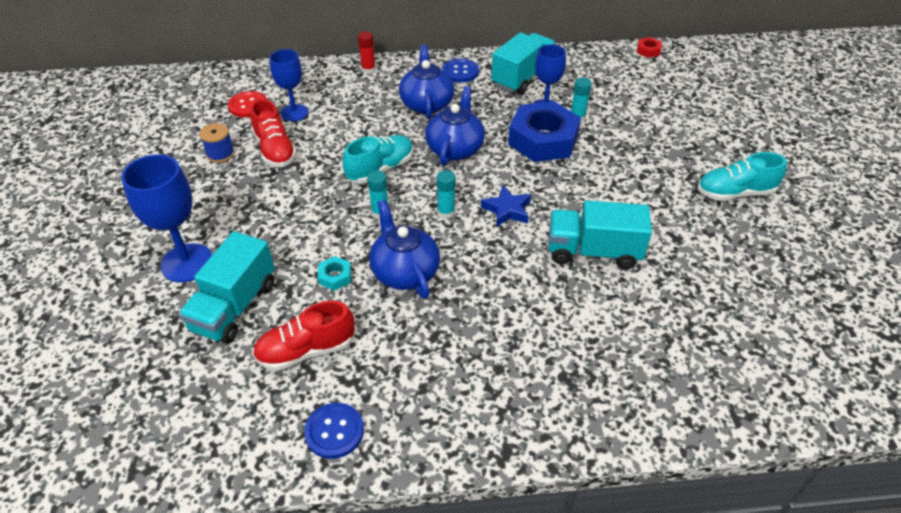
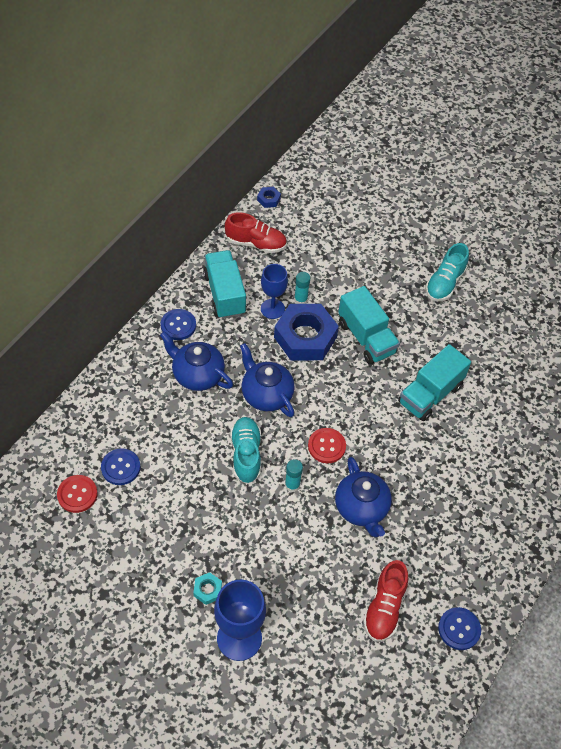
camera: 55 degrees left, 10 degrees up
turquoise truck [178,231,275,344] -> turquoise truck moved to [338,286,400,364]
blue spool [200,123,235,163] -> none
red shoe [250,99,297,167] -> red shoe moved to [225,212,287,253]
blue goblet [270,49,308,121] -> blue button [101,448,140,485]
turquoise nut [318,256,351,291] -> turquoise nut moved to [193,572,222,605]
red glue stick [358,31,376,74] -> none
blue teapot [369,200,440,299] -> blue teapot turned 120 degrees counterclockwise [335,457,392,537]
turquoise glue stick [436,170,456,219] -> red button [308,428,346,463]
blue star [481,185,531,227] -> none
red nut [637,37,662,58] -> blue nut [257,187,281,208]

